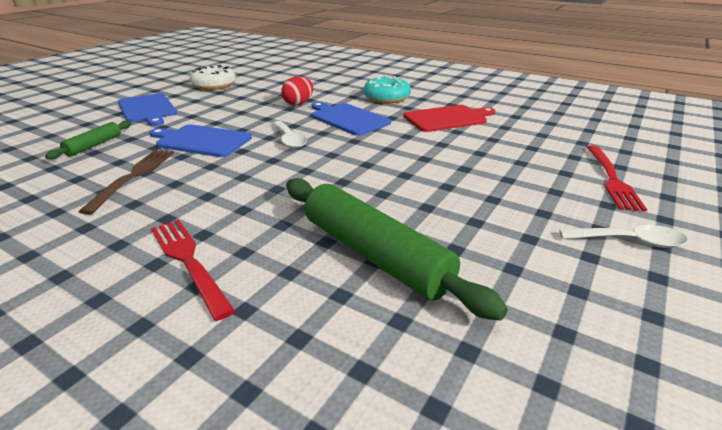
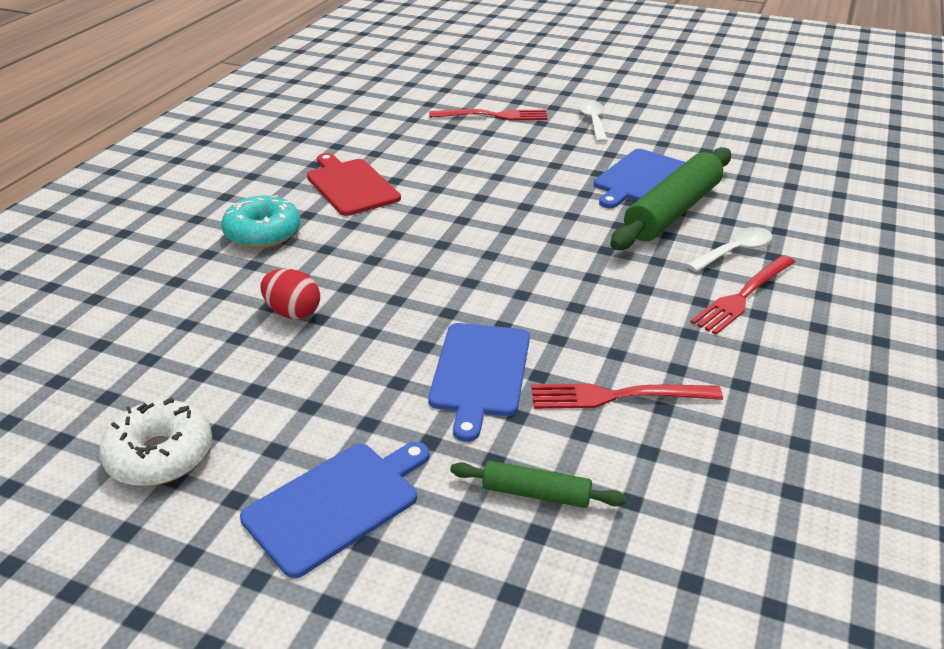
camera: 100 degrees left, 5 degrees up
brown fork [78,150,174,215] -> red fork [532,384,723,409]
white spoon [273,121,307,149] -> white spoon moved to [686,227,772,272]
blue cutting board [311,102,391,136] -> blue cutting board moved to [594,149,685,208]

